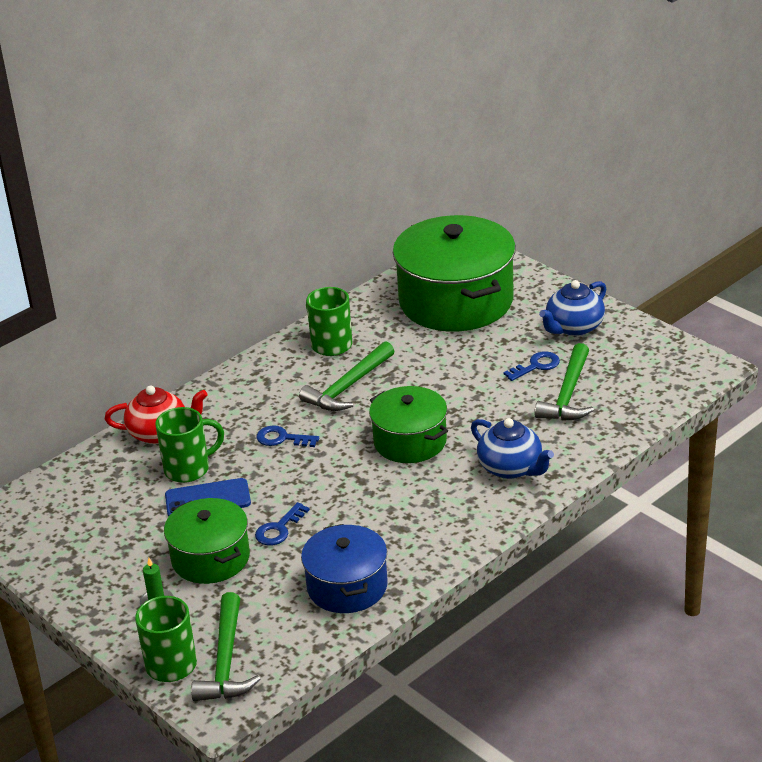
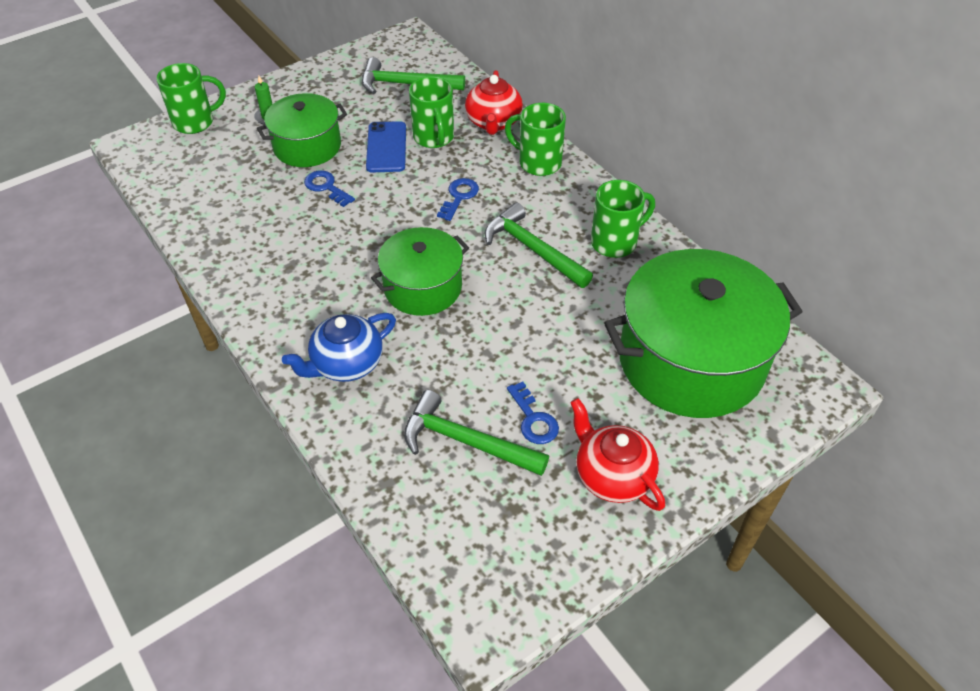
camera: 95 degrees right, 15 degrees up
green hammer [191,592,260,701] -> green hammer moved to [362,57,465,94]
blue pot [301,524,388,613] -> none
blue teapot [539,280,606,336] -> red teapot [570,398,665,511]
none -> green mug [505,103,566,176]

